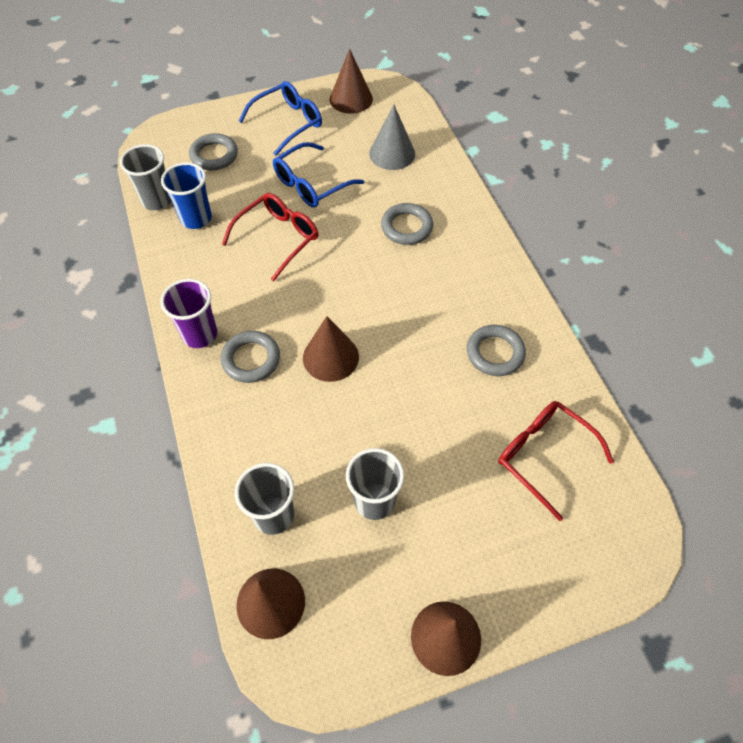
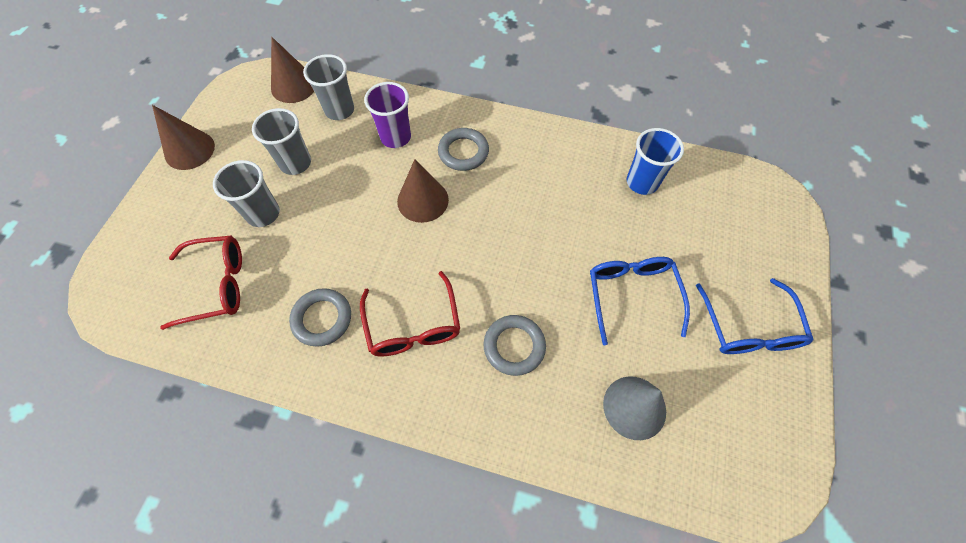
camera: 125 degrees right, 5 degrees up
grey cup [120,144,171,210] -> grey cup moved to [213,160,280,227]
purple cup [160,279,217,348] -> purple cup moved to [364,82,411,148]
grey ring [189,133,238,170] -> none
red glasses [222,193,318,281] -> red glasses moved to [360,271,460,356]
brown cone [330,49,373,114] -> none

